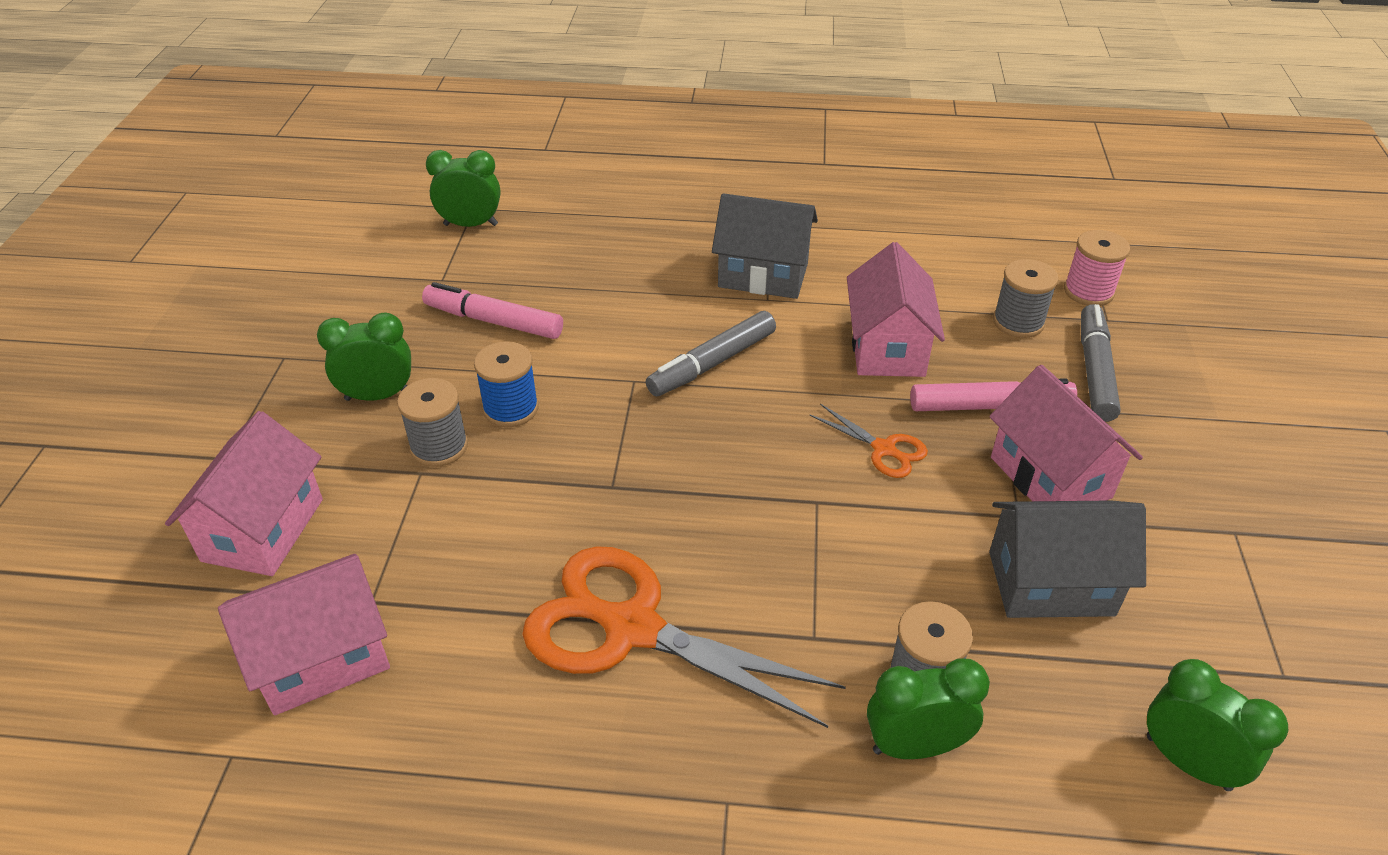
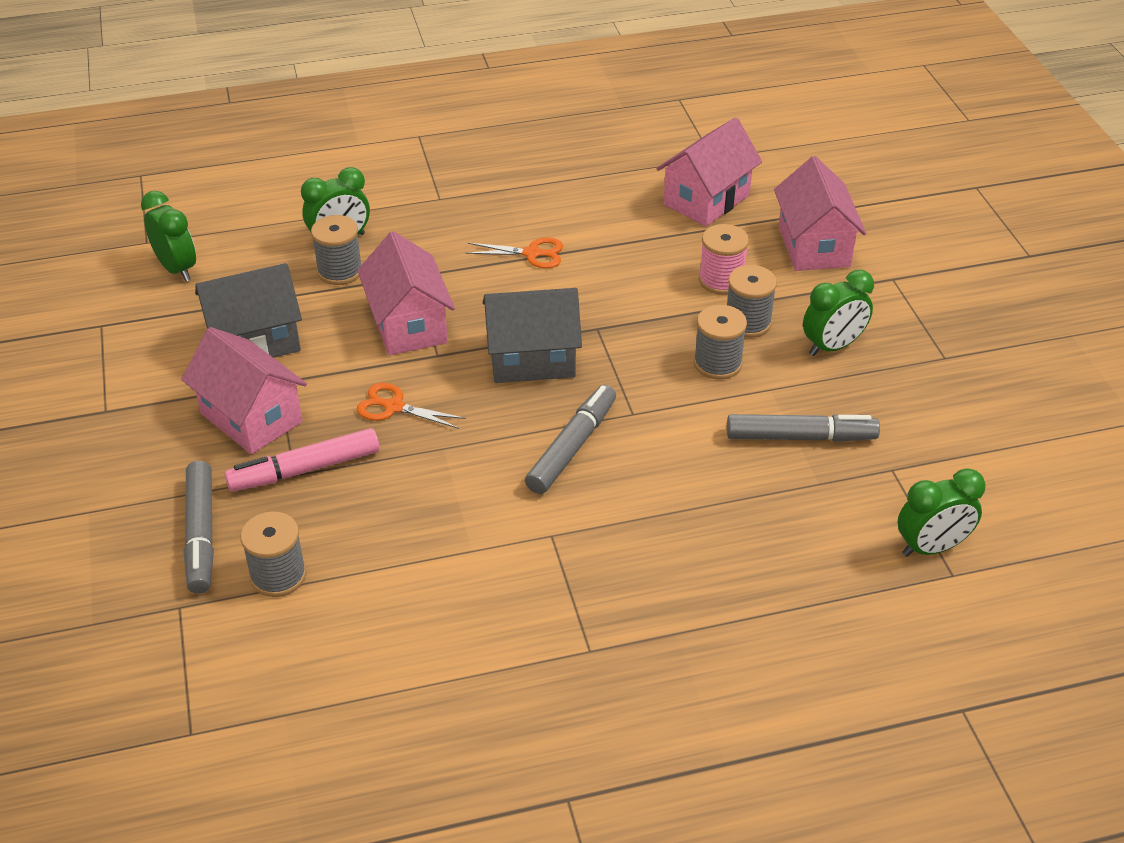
camera: 160 degrees right, 0 degrees up
pink marker [422,282,563,339] -> grey marker [727,414,880,442]
blue spool [474,341,539,427] -> grey spool [694,305,747,380]
orange scissors [522,546,846,728] -> orange scissors [466,237,563,268], size x0.46
grey house [712,193,818,299] -> grey house moved to [483,288,582,383]
pink house [847,242,945,377] -> pink house moved to [357,231,455,355]
pink spool [1064,230,1130,306] -> pink spool moved to [699,224,749,295]
green clock [1147,659,1288,791] -> green clock turned 150 degrees counterclockwise [141,191,196,282]

